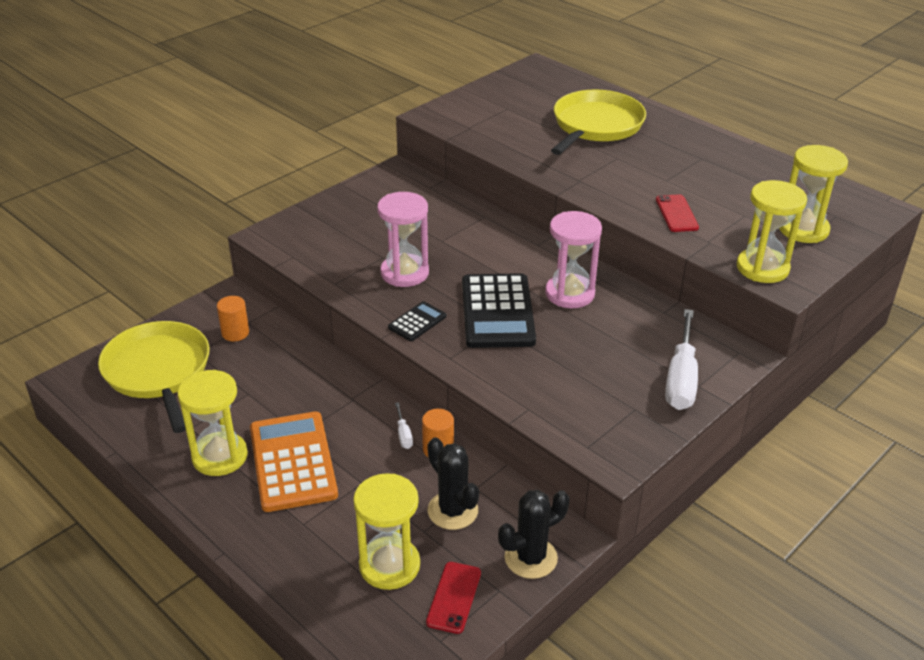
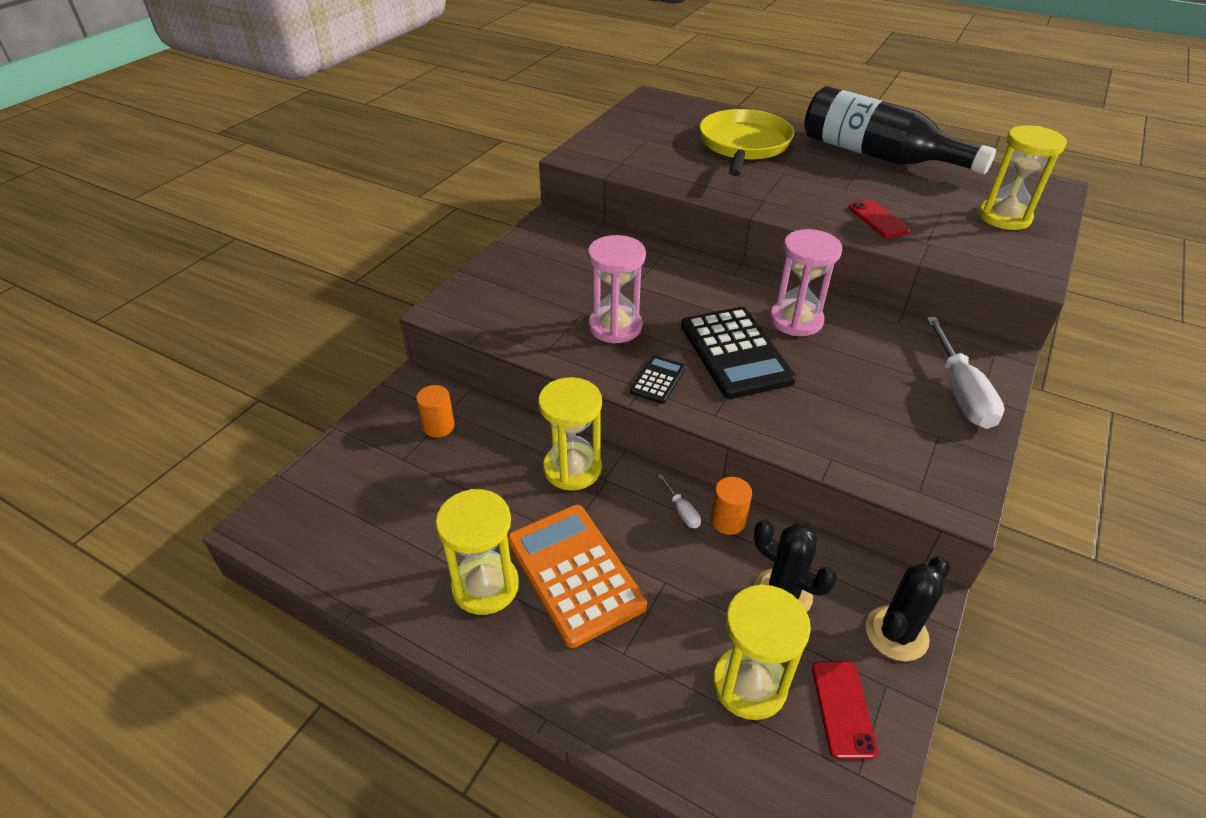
camera: 15 degrees left, 5 degrees up
yellow pan [98,321,210,433] -> none
yellow hourglass [737,180,807,283] -> yellow hourglass moved to [538,377,602,491]
none -> black bottle [804,86,996,175]

